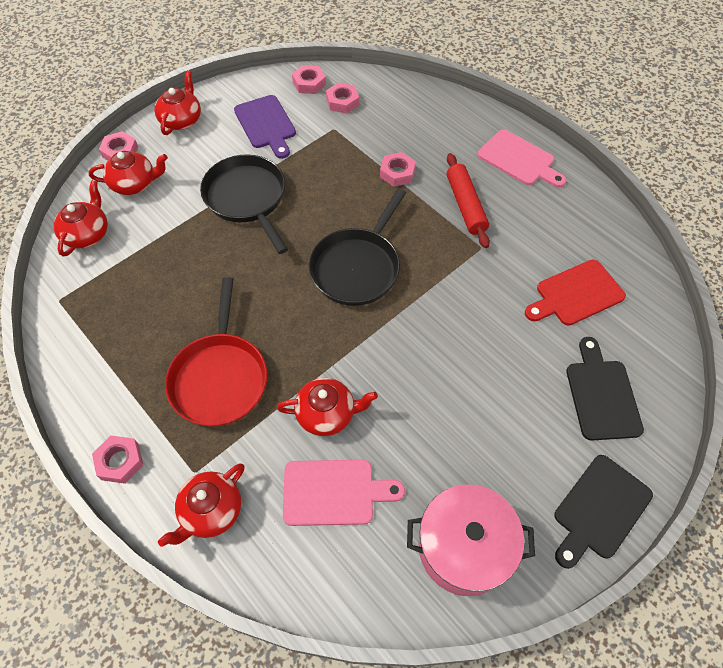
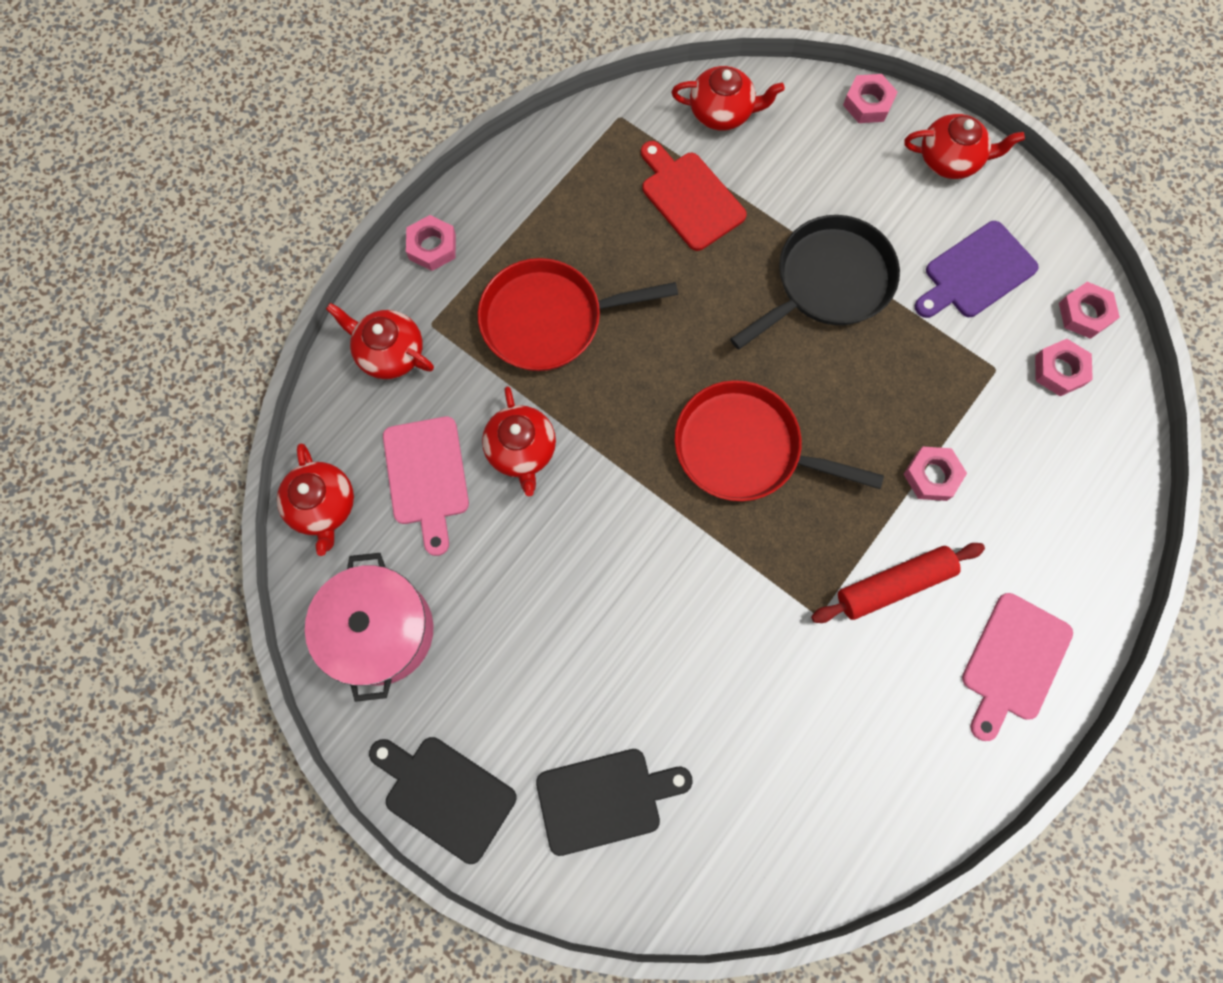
camera: 80 degrees right, 15 degrees up
red teapot [89,151,168,195] -> red teapot moved to [277,444,354,556]
black pan [308,188,406,306] -> red pan [675,380,884,501]
red cutting board [525,260,626,326] -> red cutting board moved to [641,141,747,251]

